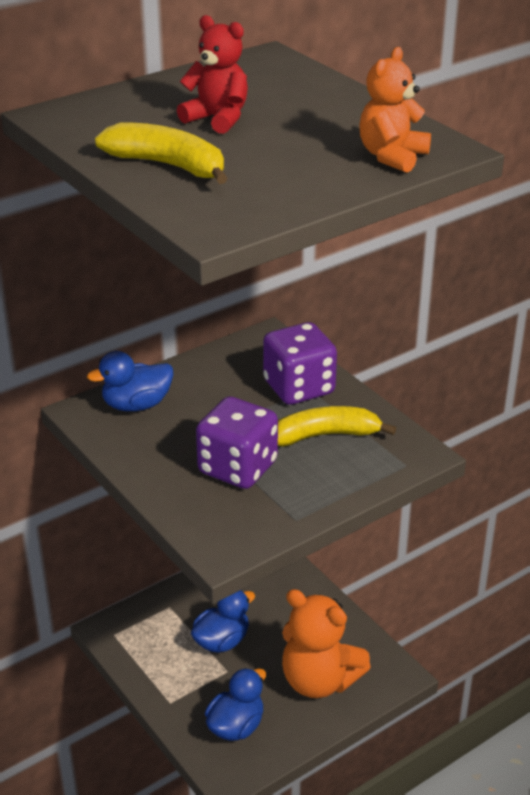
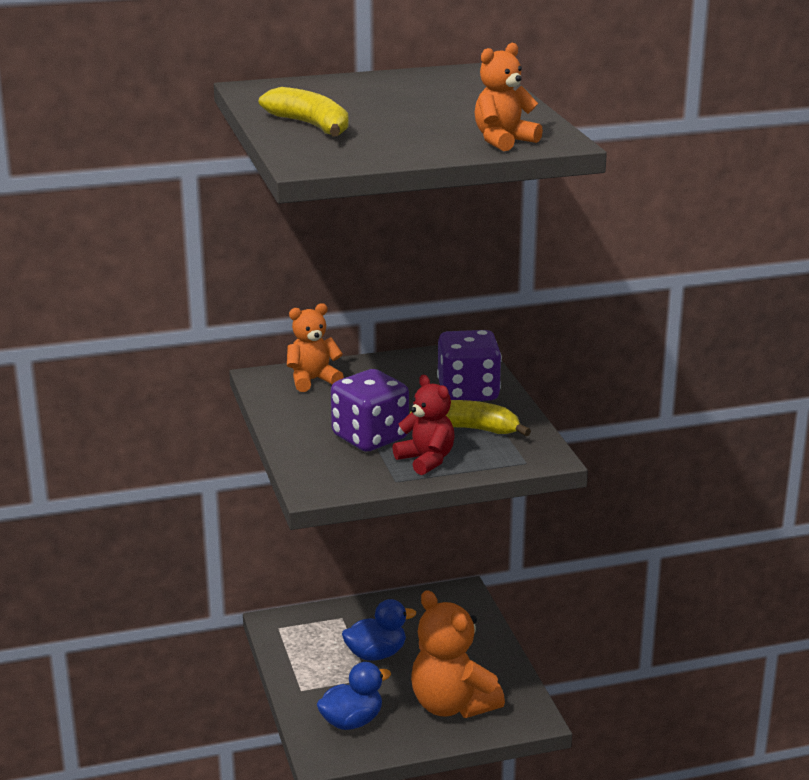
camera: 20 degrees right, 10 degrees down
blue duck [87,351,173,411] -> orange teddy bear [287,303,344,392]
red teddy bear [177,15,248,134] -> red teddy bear moved to [393,375,455,475]

